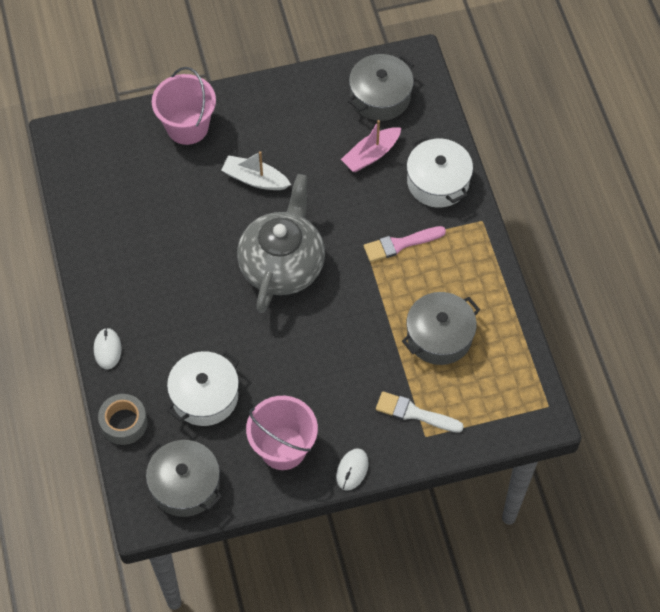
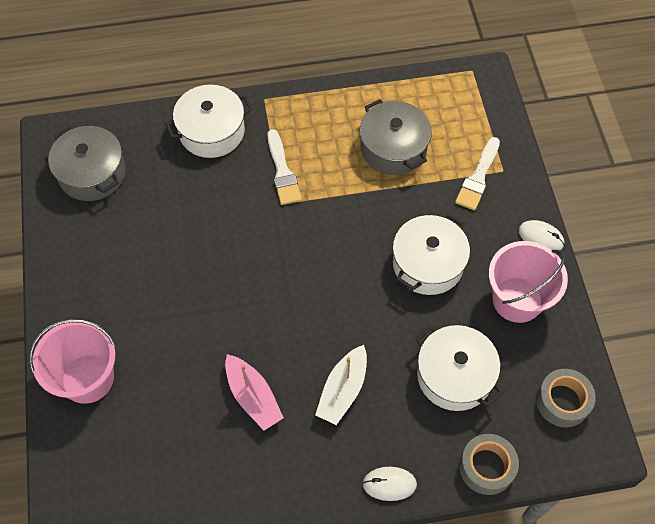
camera: 85 degrees left, 0 degrees up
grey pot [145,440,222,517] -> grey tape [536,369,596,428]
white boat [221,151,291,190] -> white boat moved to [315,345,367,425]
grey teapot [237,174,325,313] -> none
pink boat [341,120,401,172] -> pink boat moved to [225,354,284,431]
pink brush [364,226,446,262] -> white brush [267,129,302,205]
none -> white pot [393,214,470,295]

